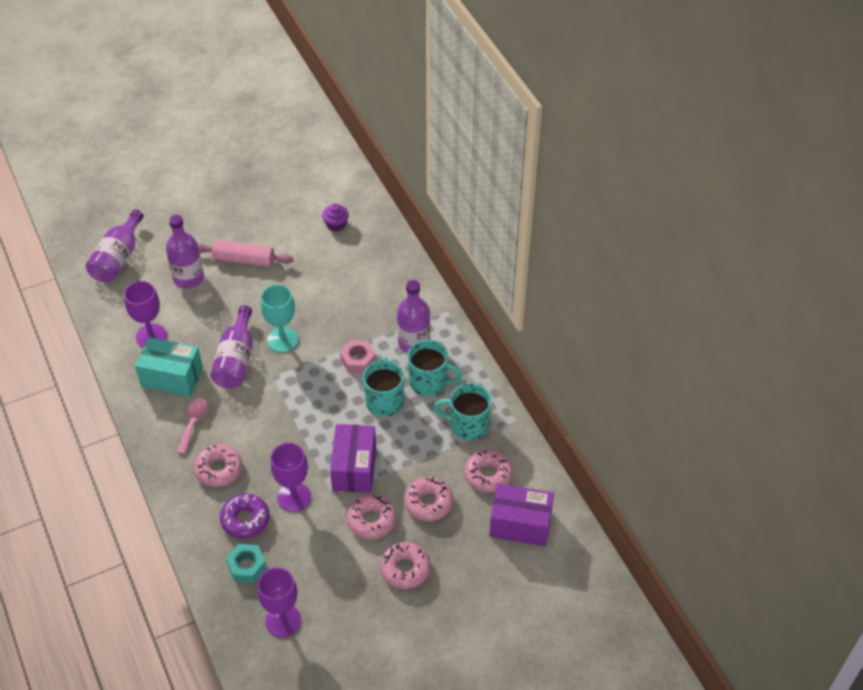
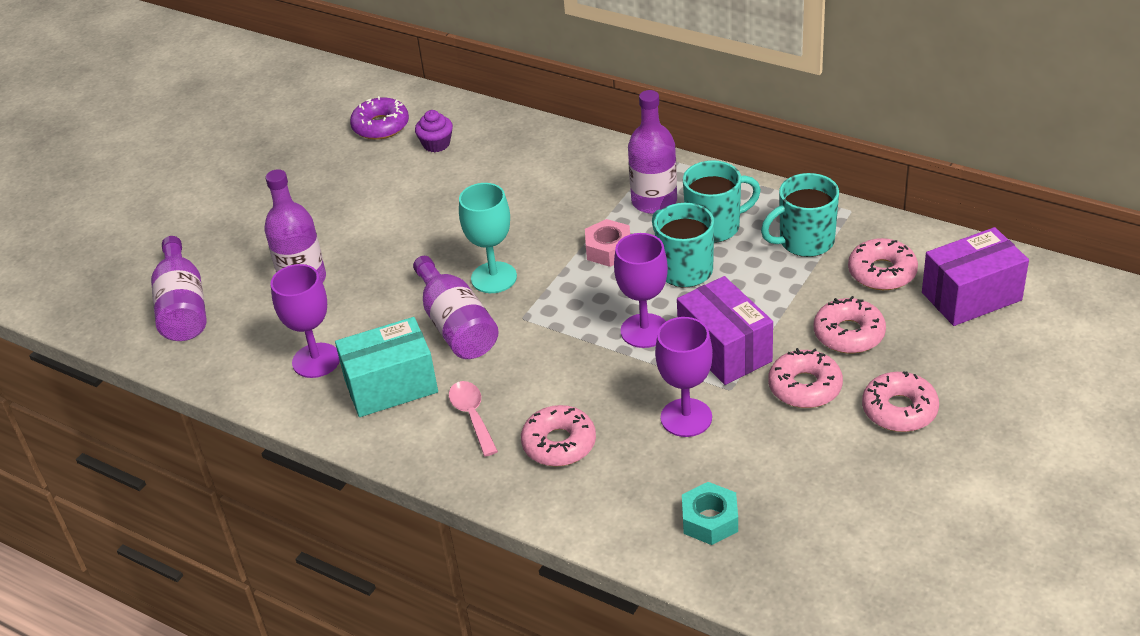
camera: 30 degrees left, 10 degrees down
pink rolling pin [198,240,293,267] -> none
purple donut [220,494,270,539] -> purple donut moved to [350,96,409,140]
purple goblet [257,567,301,637] -> purple goblet moved to [614,233,668,348]

